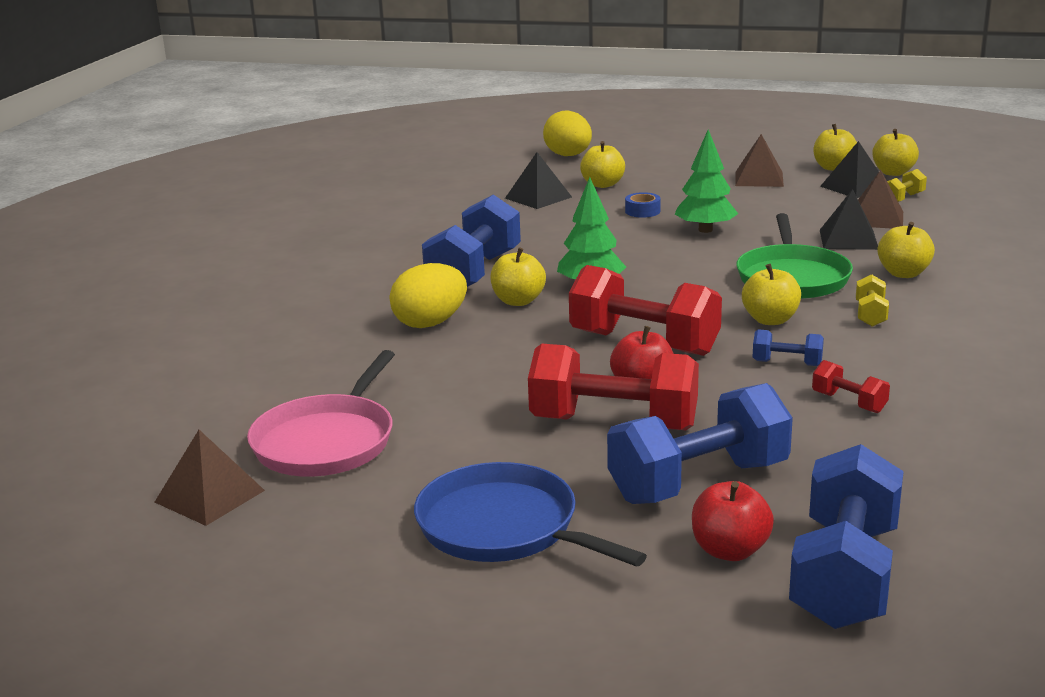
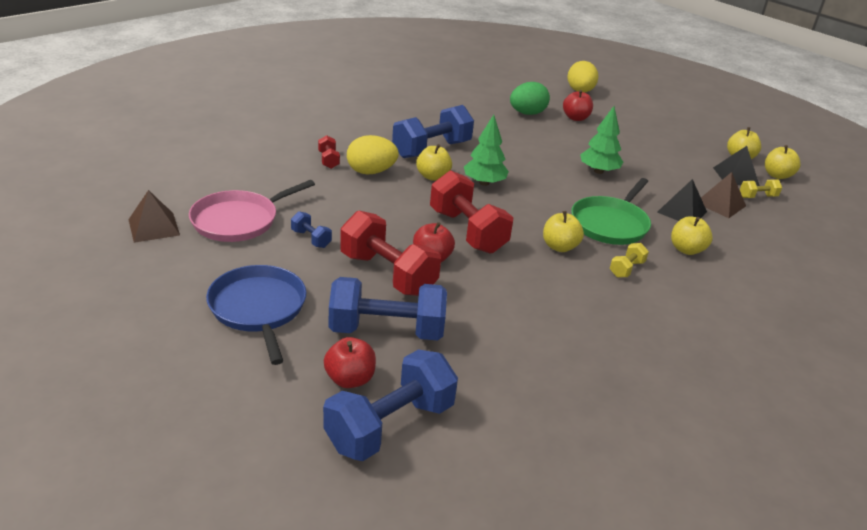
camera: 25 degrees right, 10 degrees up
black pyramid [505,152,572,209] -> green egg [510,82,550,115]
yellow apple [580,141,625,188] -> red apple [563,90,593,121]
blue tape [625,192,661,218] -> none
brown pyramid [735,134,784,187] -> none
blue dumbbell [753,329,824,366] -> blue dumbbell moved to [291,211,332,248]
red dumbbell [812,360,890,413] -> red dumbbell moved to [318,135,340,169]

